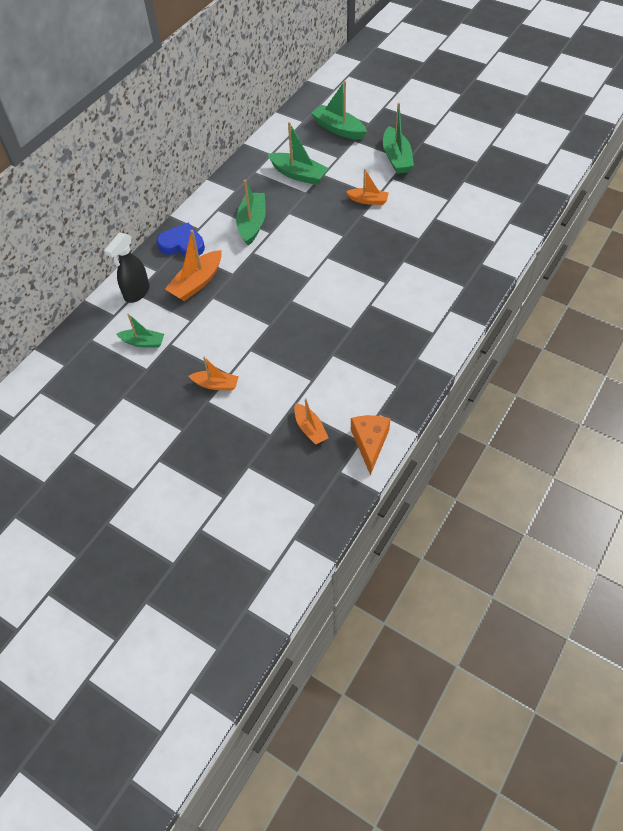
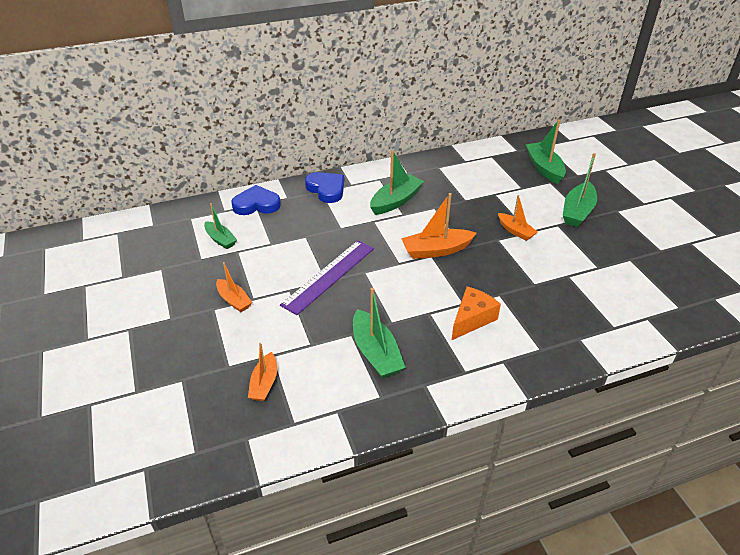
camera: 35 degrees right, 15 degrees down
black spray bottle [104,233,150,303] -> blue heart [231,185,281,215]
orange boat [165,230,222,301] -> orange boat moved to [401,193,477,259]
green boat [267,122,329,185] -> green boat moved to [353,288,406,378]
orange cheese [351,415,391,475] -> orange cheese moved to [451,286,501,341]
none -> purple ruler [280,240,374,315]

